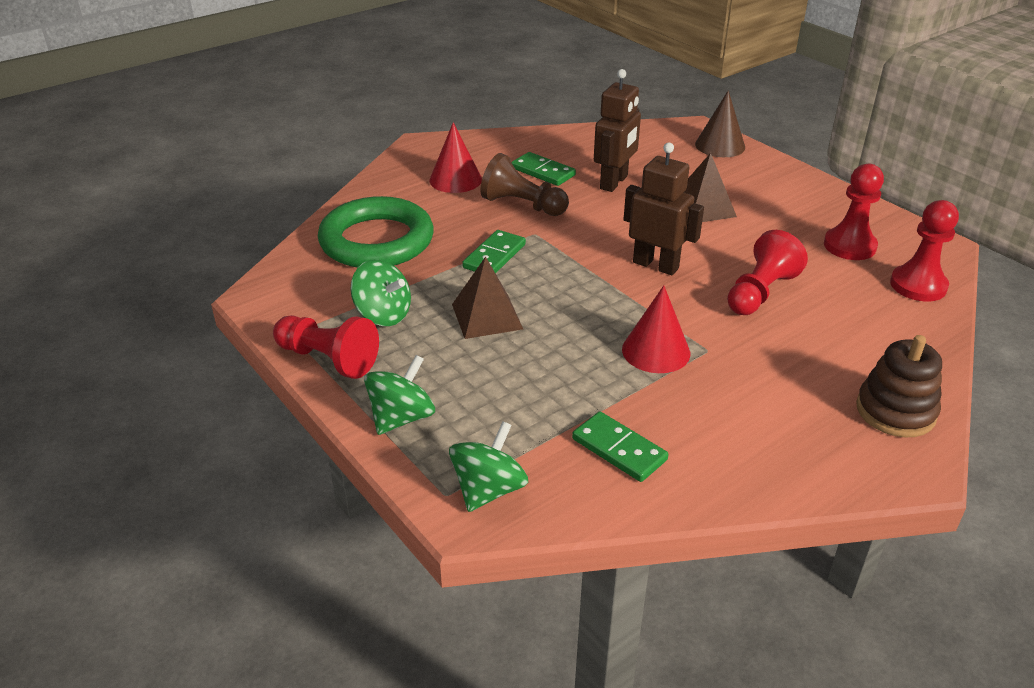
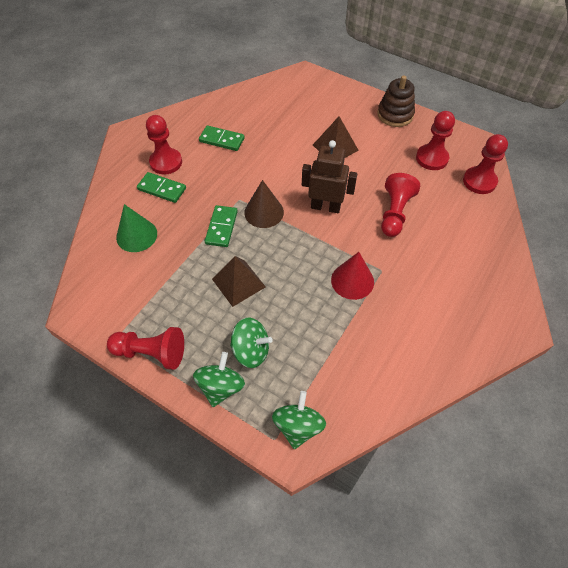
camera: 20 degrees left, 20 degrees up
green ring [318,196,434,268] -> green cone [116,204,157,252]
green spinning top [351,260,411,326] -> green spinning top moved to [230,318,273,368]
red cone [429,122,482,193] -> red pawn [146,115,182,174]
brown pawn [480,153,569,216] -> none
green domino [572,411,668,482] -> green domino moved to [137,172,186,203]
brown robot [594,69,641,192] -> none
brown cone [695,90,745,157] -> brown cone moved to [244,180,284,228]
brown stacking toy [856,335,942,437] -> brown stacking toy moved to [377,76,415,127]

